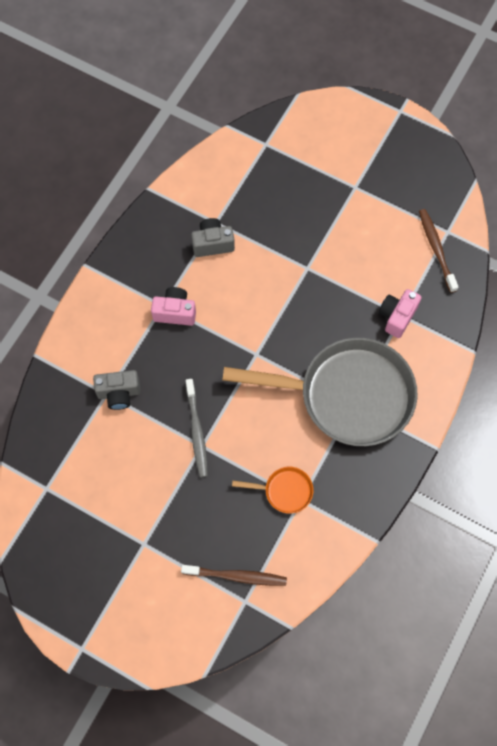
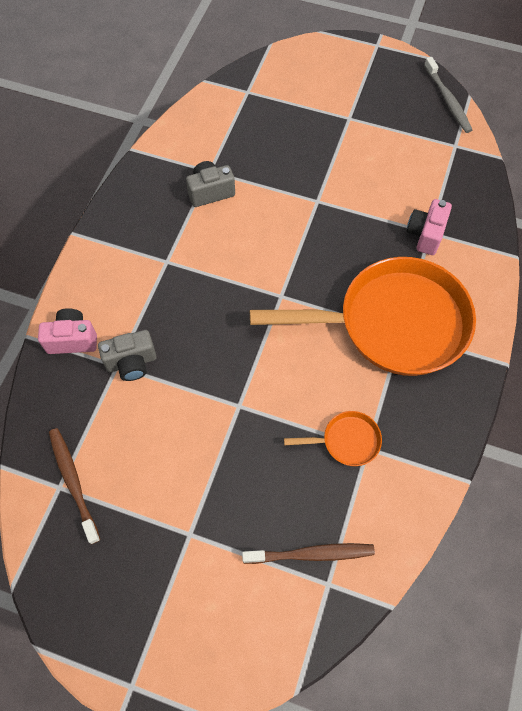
camera: 10 degrees left, 5 degrees down
pink camera [151,287,196,326] -> pink camera moved to [38,308,97,354]
grey toothbrush [186,379,208,477] -> grey toothbrush moved to [424,57,472,133]
grey pan [222,338,417,446] -> orange pan [250,257,476,376]
brown toothbrush [419,209,459,293] -> brown toothbrush moved to [49,428,100,544]

